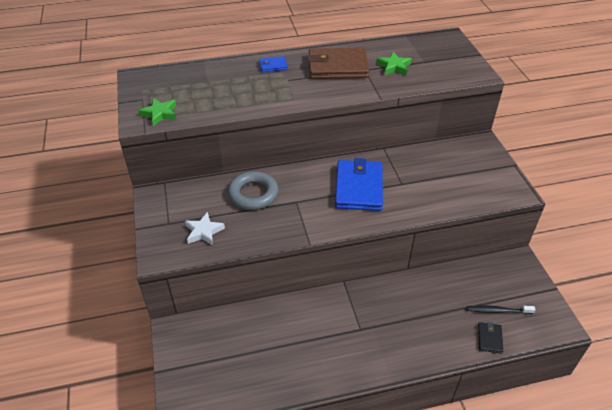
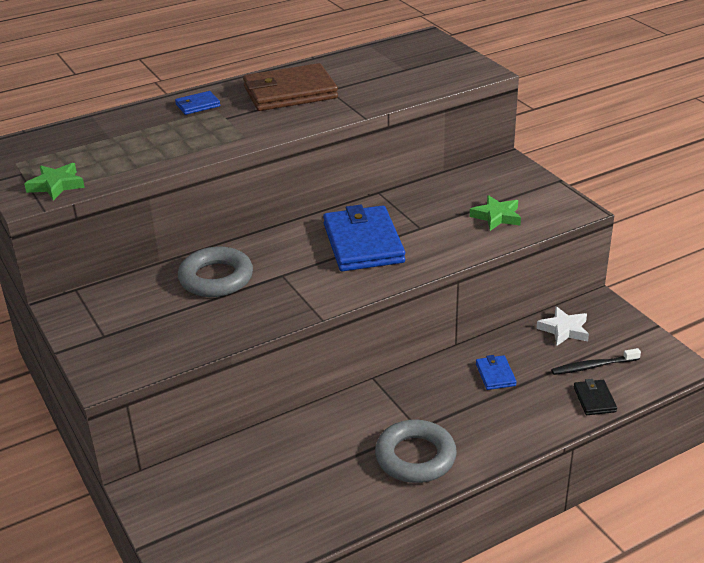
camera: 15 degrees left, 10 degrees down
white star [185,212,225,245] -> white star moved to [536,306,589,346]
green star [377,52,412,75] -> green star moved to [470,195,521,231]
none -> grey ring [375,420,457,483]
none -> blue wallet [476,355,517,390]

